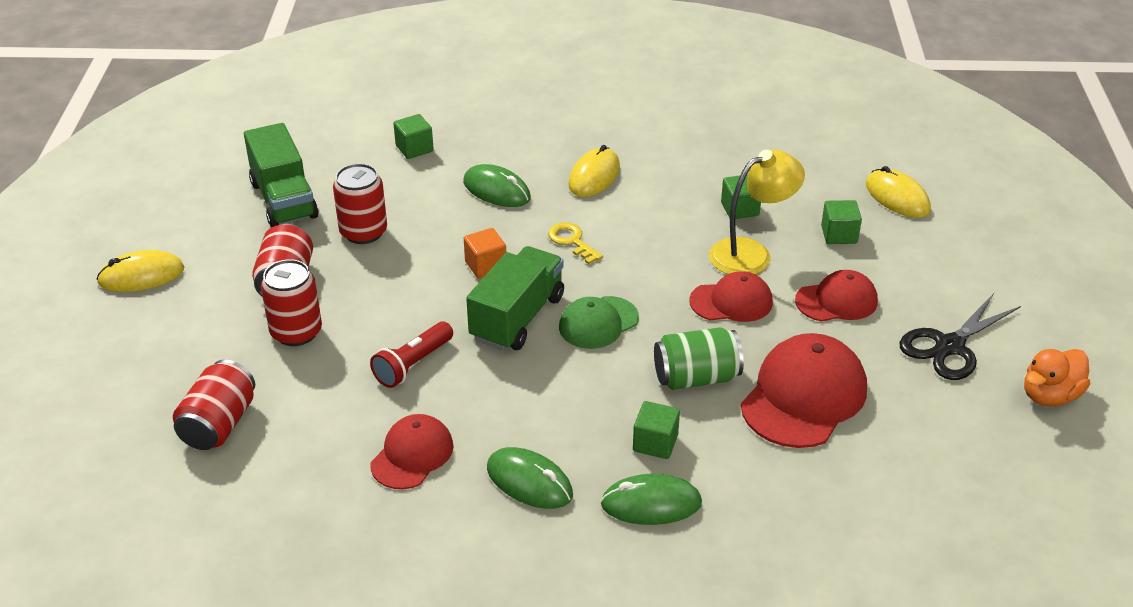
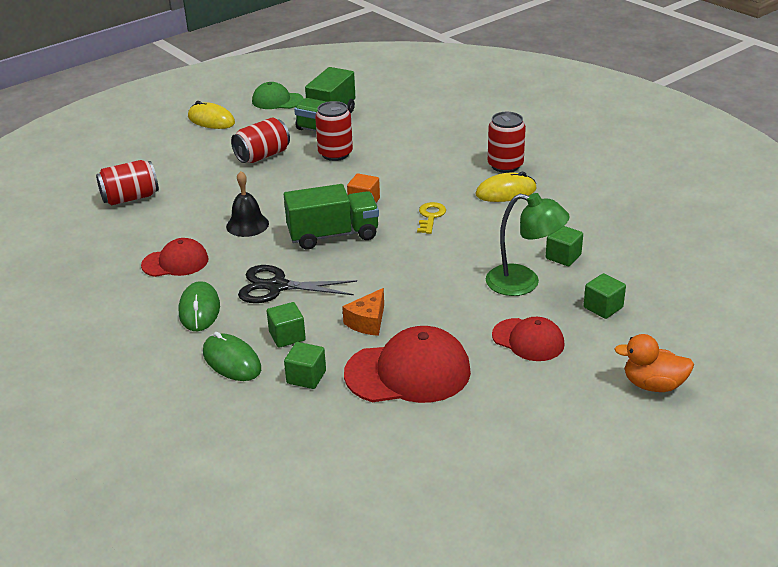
camera: 50 degrees right, 5 degrees down
red can [261,259,322,346] -> red can moved to [488,112,526,173]
red flashlight [370,322,453,388] -> black bell [226,171,269,237]
green cube [393,114,434,159] -> green cube moved to [284,342,326,389]
green mouse [463,164,531,207] -> none
green cap [559,296,639,349] -> green cap moved to [252,82,304,109]
green can [654,327,744,390] -> orange cheese [342,288,384,336]
red cap [689,271,773,322] -> none
yellow lamp [709,150,805,274] -> green lamp [486,193,570,296]
yellow mouse [866,166,931,218] -> none
black scissors [899,293,1021,380] -> black scissors moved to [238,265,357,303]
orange duck [1024,349,1090,407] -> orange duck moved to [614,334,694,392]

